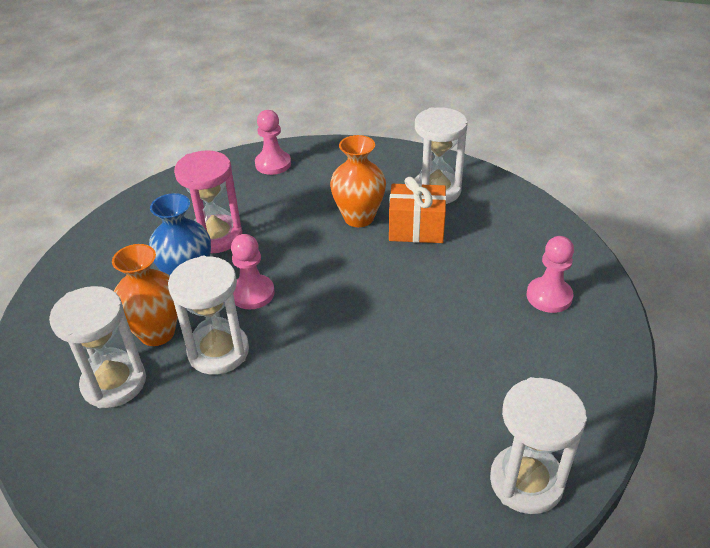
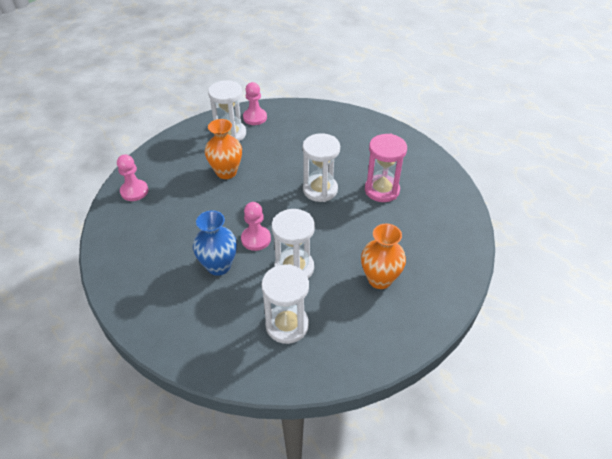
camera: 65 degrees left, 5 degrees up
orange vase [112,244,178,346] -> orange vase moved to [361,224,406,289]
pink hourglass [174,150,242,253] -> pink hourglass moved to [365,134,407,202]
orange gift [389,177,446,243] -> none
white hourglass [490,377,587,514] -> white hourglass moved to [303,133,340,202]
pink pawn [526,236,574,313] -> pink pawn moved to [243,82,267,125]

